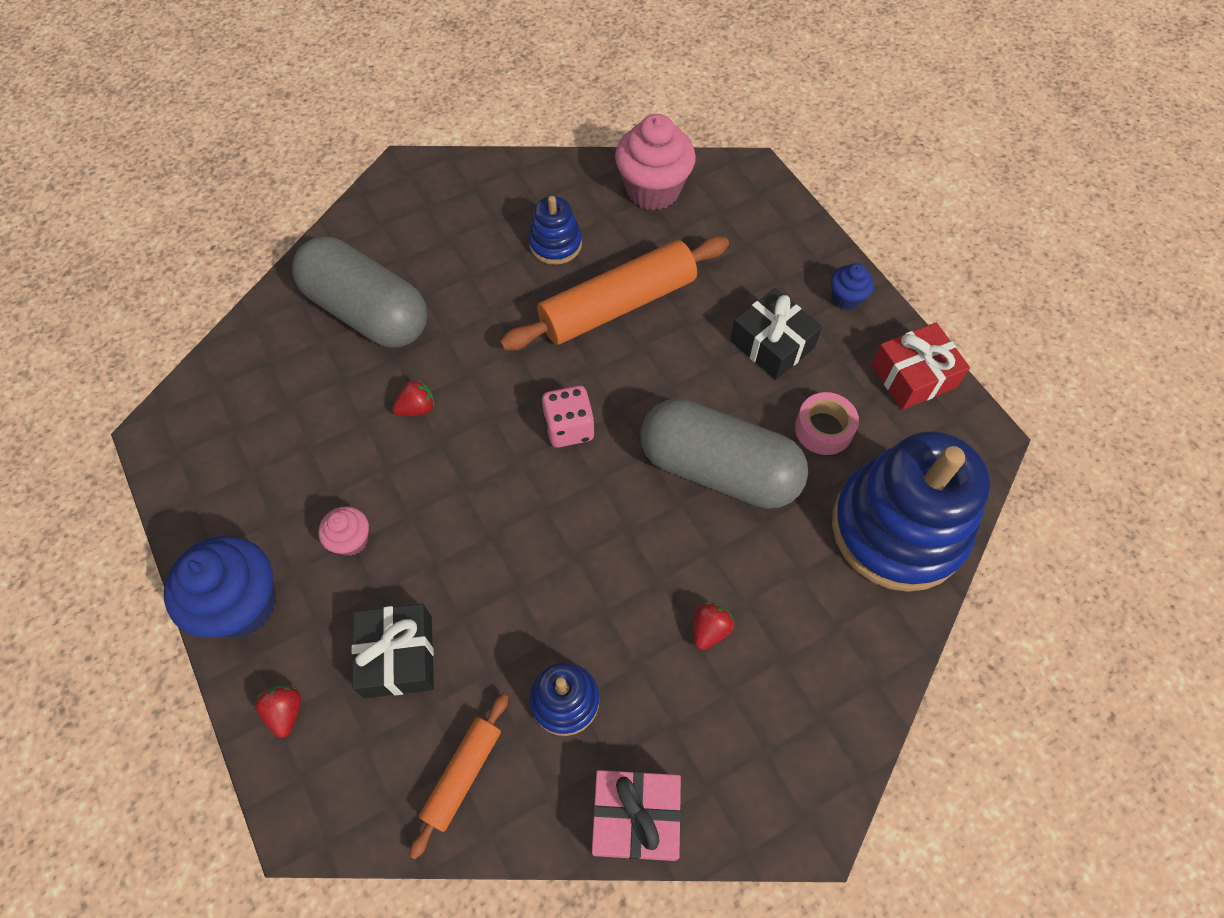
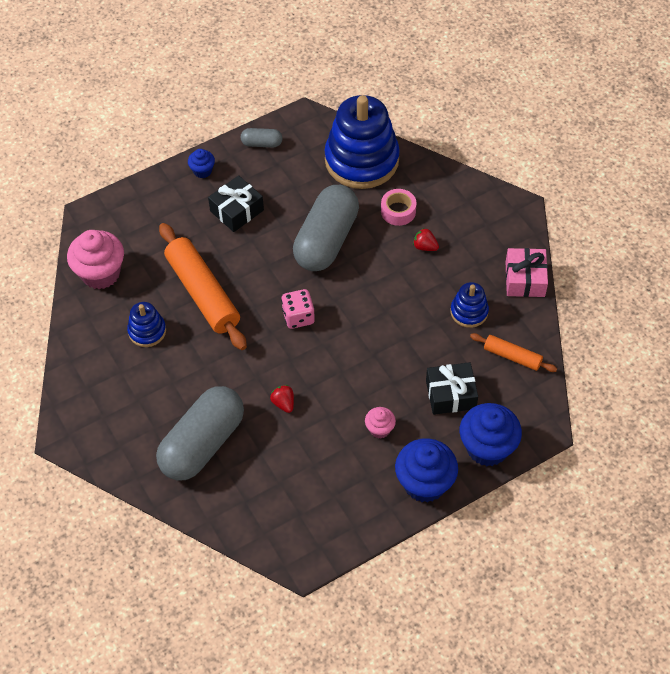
camera: 90 degrees left, 5 degrees down
red strawberry [255,686,301,738] -> blue cupcake [460,403,522,466]
pink tape [795,392,859,455] -> pink tape moved to [381,189,417,226]
red gift [871,322,970,410] -> grey capsule [241,128,282,148]

